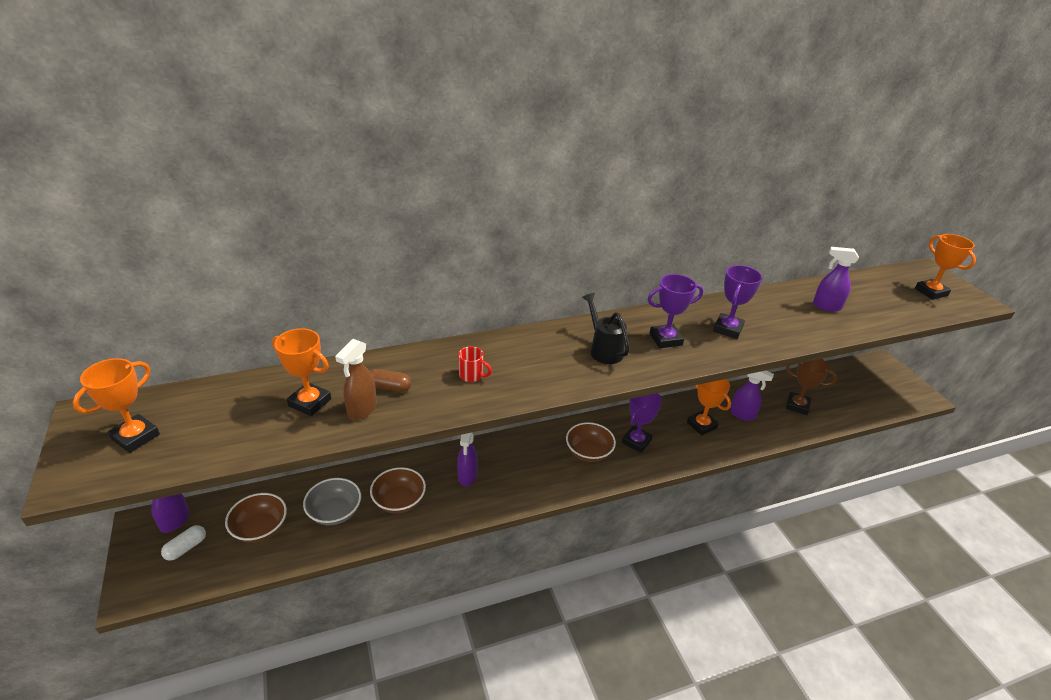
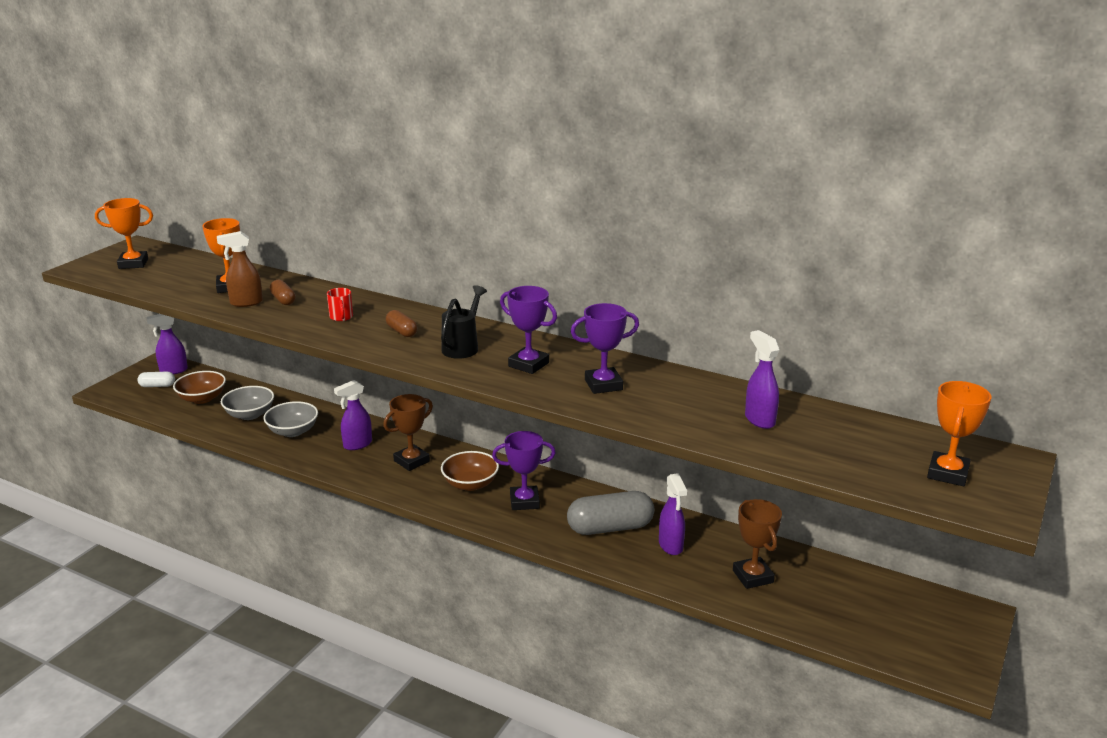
camera: 50 degrees right, 10 degrees down
brown bowl [370,467,426,513] -> grey bowl [264,401,318,437]
orange trophy [687,379,731,436] -> grey capsule [567,491,654,535]
none -> brown trophy [383,394,433,471]
none -> brown capsule [386,310,417,337]

